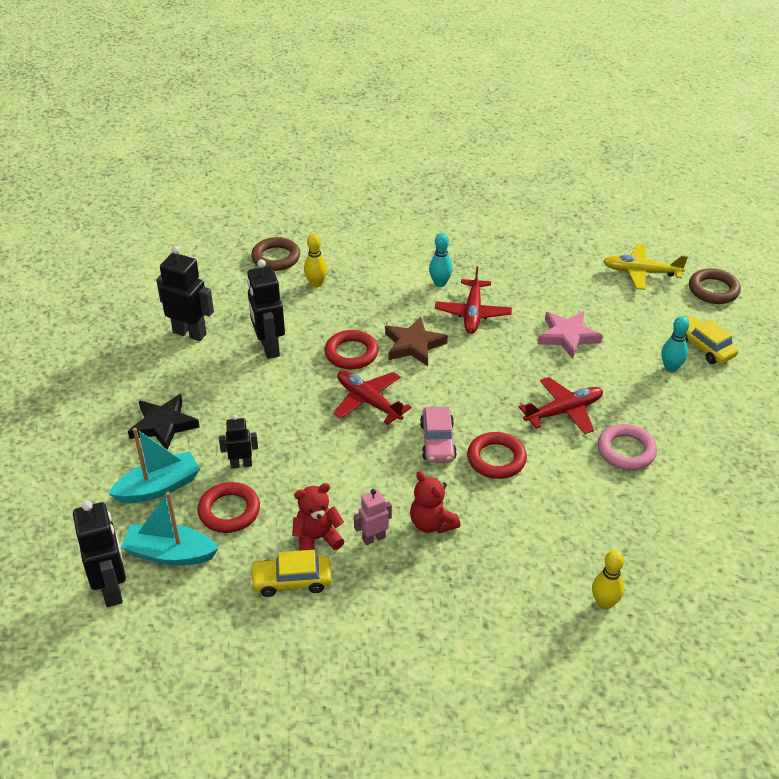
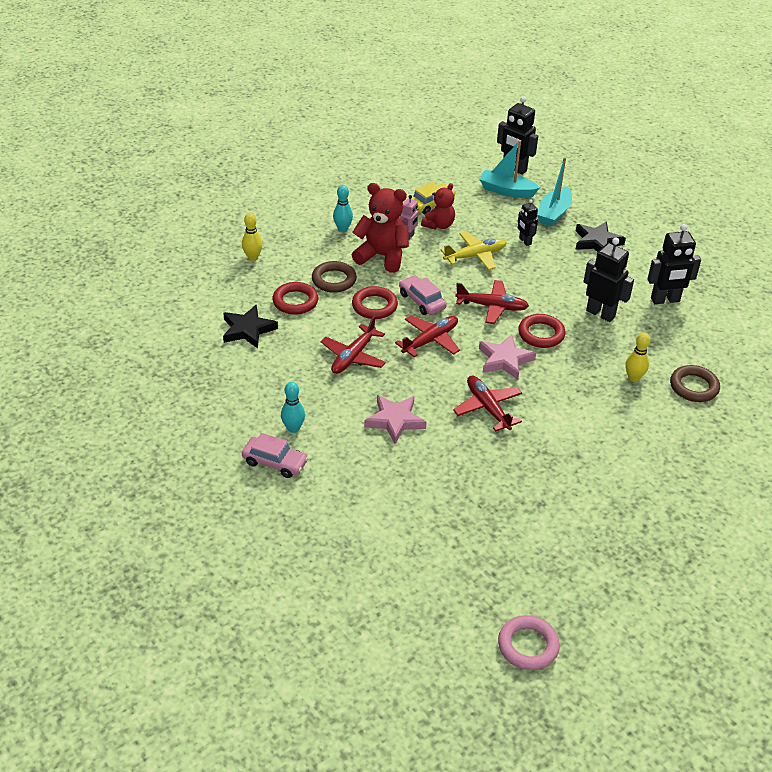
camera: 145 degrees right, 0 degrees up
turquoise boat [121,492,219,566] -> turquoise boat turned 135 degrees counterclockwise [479,140,540,198]
red ring [197,482,260,533] -> red ring moved to [272,282,318,315]
black robot [219,415,258,468] -> black robot turned 105 degrees clockwise [518,199,538,246]
brown star [385,317,448,366] -> pink star [479,334,536,380]
red teddy bear [410,471,460,534] -> red teddy bear [352,183,409,273], size x1.61
turquoise bowling pin [429,233,453,287] -> turquoise bowling pin moved to [333,185,353,232]
pink ring [597,424,657,470] -> pink ring moved to [498,615,560,670]
yellow plane [603,244,688,290] -> yellow plane moved to [441,231,507,270]
yellow car [685,316,738,364] -> pink car [242,433,309,478]
brown ring [689,268,741,304] -> brown ring moved to [312,261,357,293]
none -> black star [223,305,278,348]
none -> red plane [395,315,460,358]

